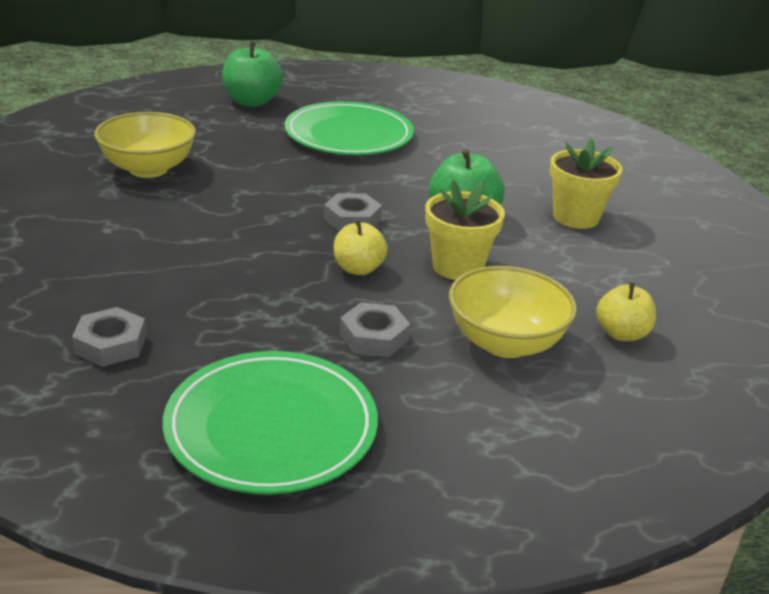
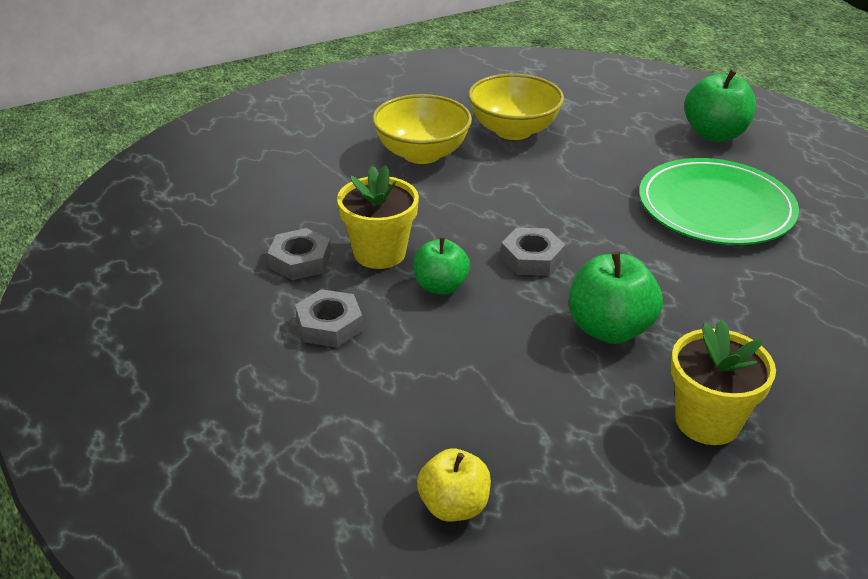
camera: 70 degrees right, 5 degrees up
grey nut [72,307,146,367] -> grey nut moved to [268,228,331,280]
green plate [163,351,378,494] -> none
yellow apple [334,220,388,275] -> green apple [413,237,470,294]
yellow flower pot [425,180,505,280] -> yellow flower pot moved to [337,165,419,269]
yellow bowl [449,266,577,358] -> yellow bowl moved to [372,94,472,164]

